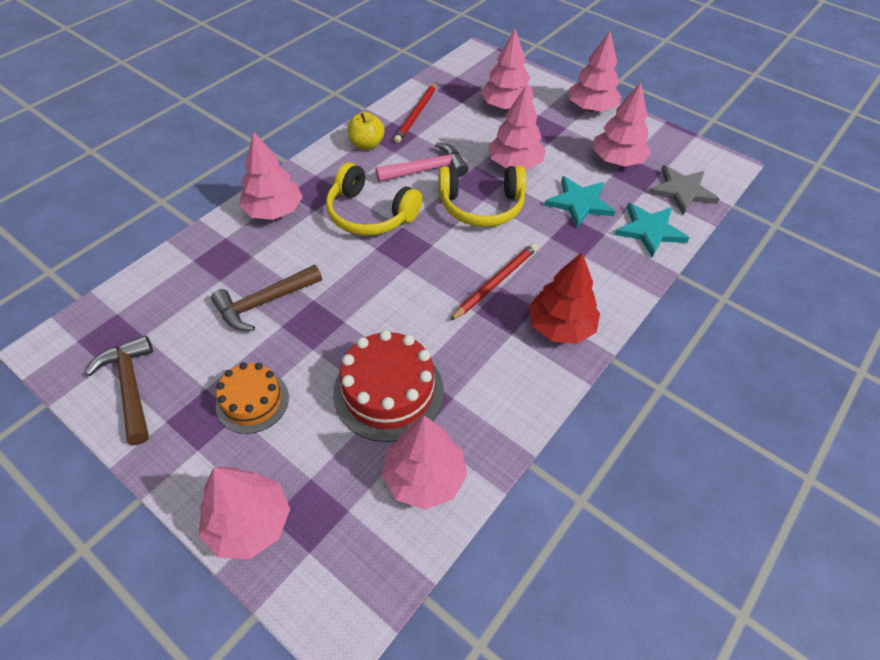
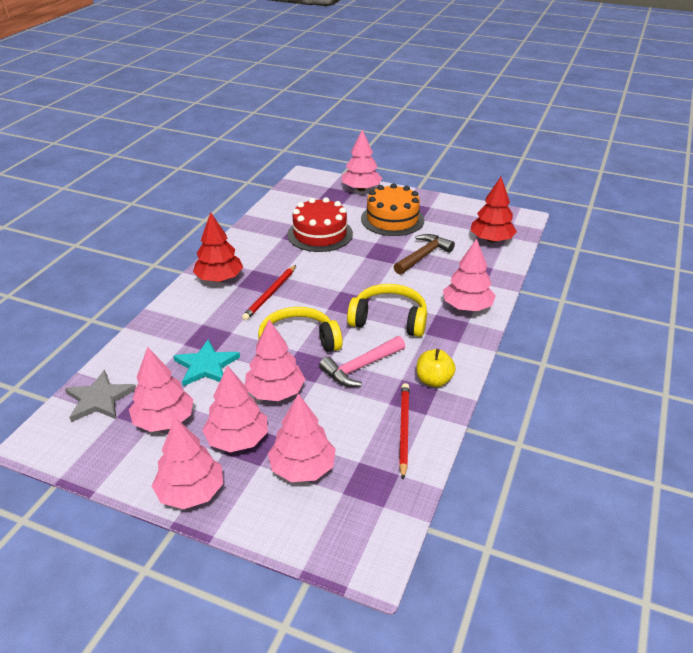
camera: 165 degrees right, 15 degrees down
brown hammer [86,335,153,445] -> none
orange cake [216,362,289,434] -> orange cake [361,183,425,236], size x1.56
pink tree [382,415,467,510] -> pink tree moved to [202,365,268,452]
turquoise star [615,203,689,258] -> none
none -> red tree [470,177,517,243]

